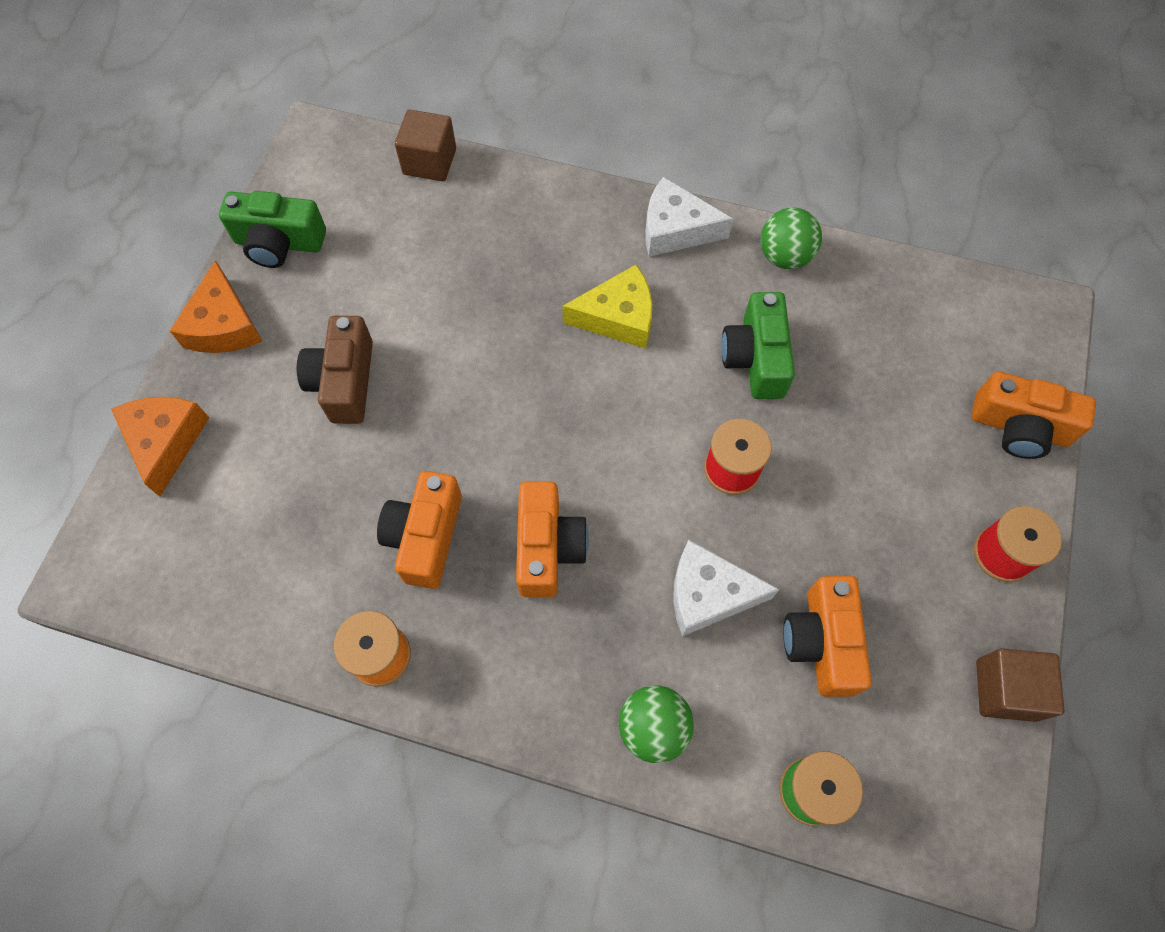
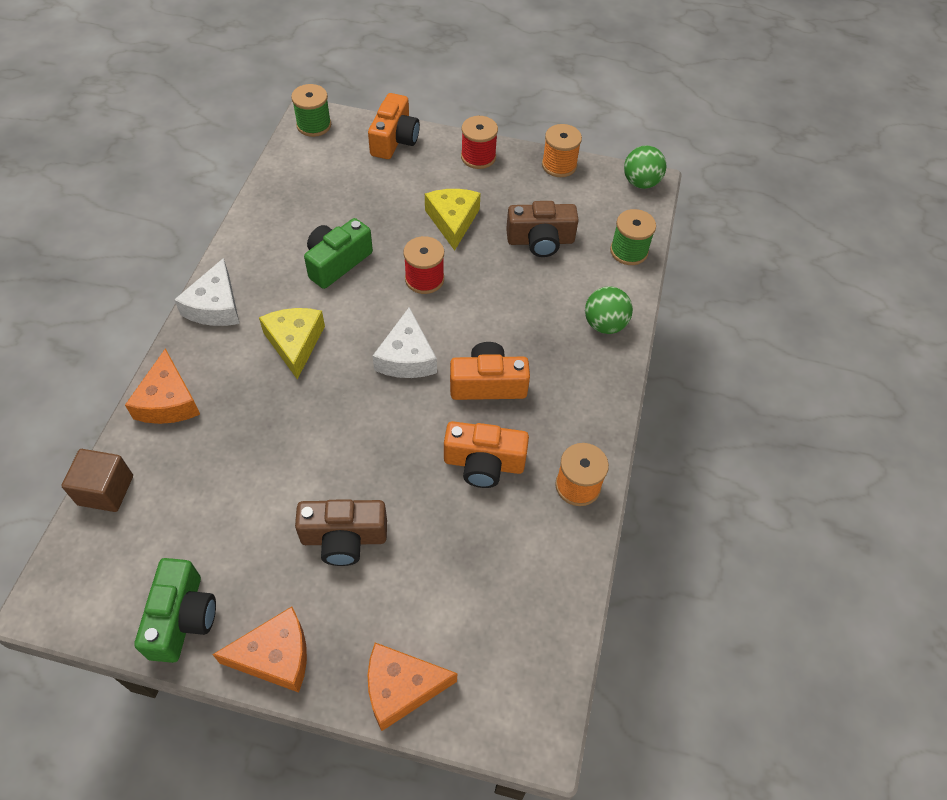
camera: 95 degrees left, 10 degrees down
white cheese [673,540,780,637] -> white cheese moved to [373,307,437,378]
green camera [721,292,795,399] -> green camera turned 135 degrees clockwise [304,218,373,289]
green ball [761,207,822,269] -> green ball moved to [624,145,666,189]
orange camera [783,576,872,697] -> brown camera [506,201,579,257]
brown cube [976,648,1065,722] -> orange spool [542,124,582,177]
none -> orange cheese [125,348,200,424]
none -> green spool [291,84,331,137]
none -> yellow cheese [425,189,481,251]

